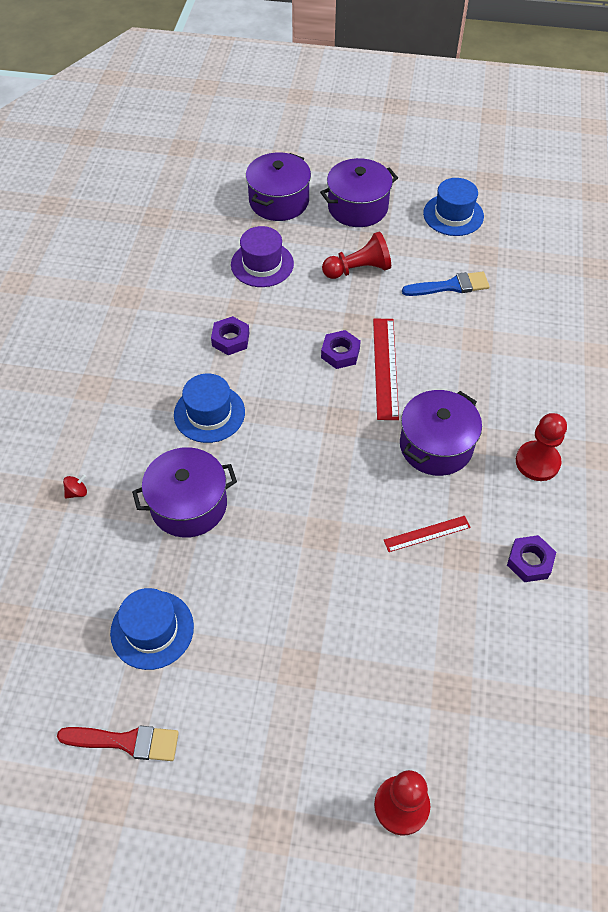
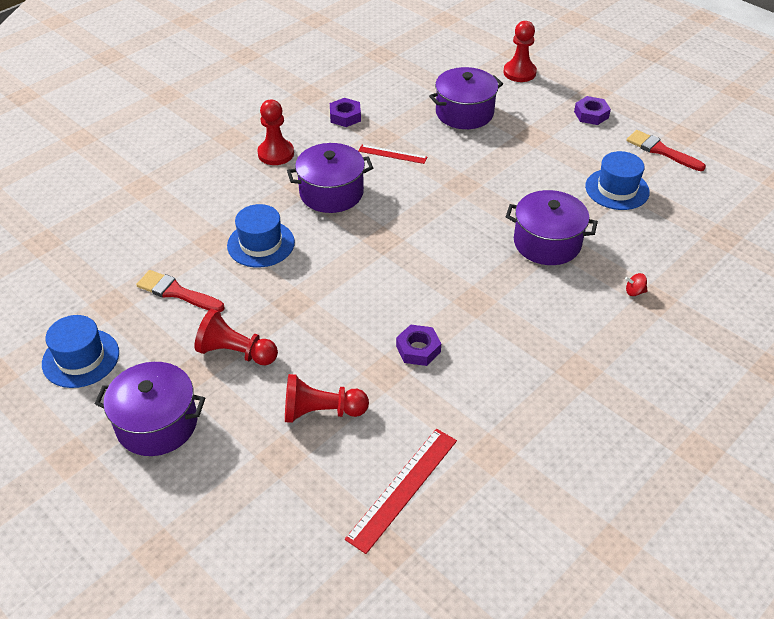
camera: 145 degrees left, 10 degrees down
blue hat [174,373,245,443] -> blue hat moved to [227,204,295,267]
purple hat [231,226,294,287] -> red pawn [285,374,369,423]
purple pot [246,152,311,221] -> purple pot moved to [429,67,503,129]
purple nut [321,330,361,369] -> purple nut moved to [574,96,611,125]
red ruler [373,319,399,420] -> red ruler moved to [345,429,457,554]
blue brush [402,272,490,296] -> red brush [136,270,225,312]

